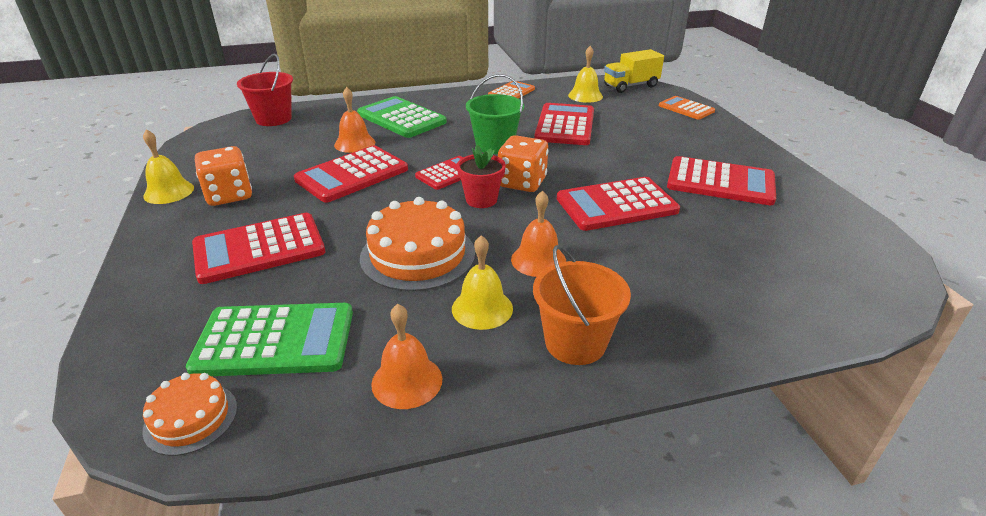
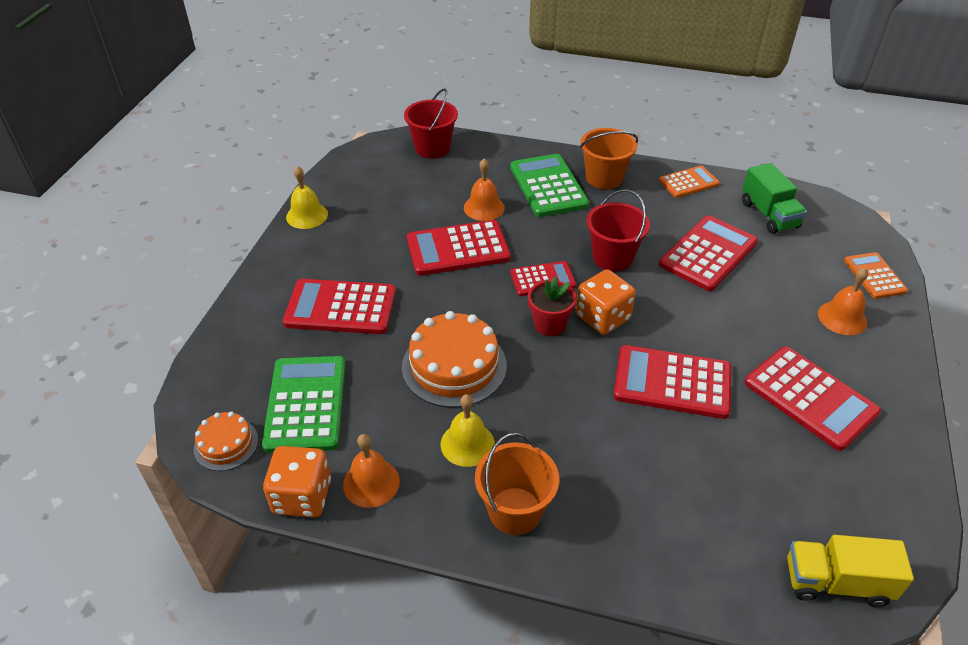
camera: 30 degrees right, 10 degrees up
green calculator [186,303,353,376] -> green calculator turned 120 degrees counterclockwise [262,356,346,453]
orange dice [195,146,252,206] -> orange dice moved to [263,446,331,518]
green bucket [466,74,524,154] -> red bucket [587,189,650,271]
orange bell [511,190,566,277] -> orange bell moved to [818,268,868,335]
yellow bell [568,46,603,103] -> green truck [742,163,807,234]
yellow truck [604,49,664,93] -> yellow truck moved to [787,535,914,607]
none -> orange bucket [580,128,638,189]

